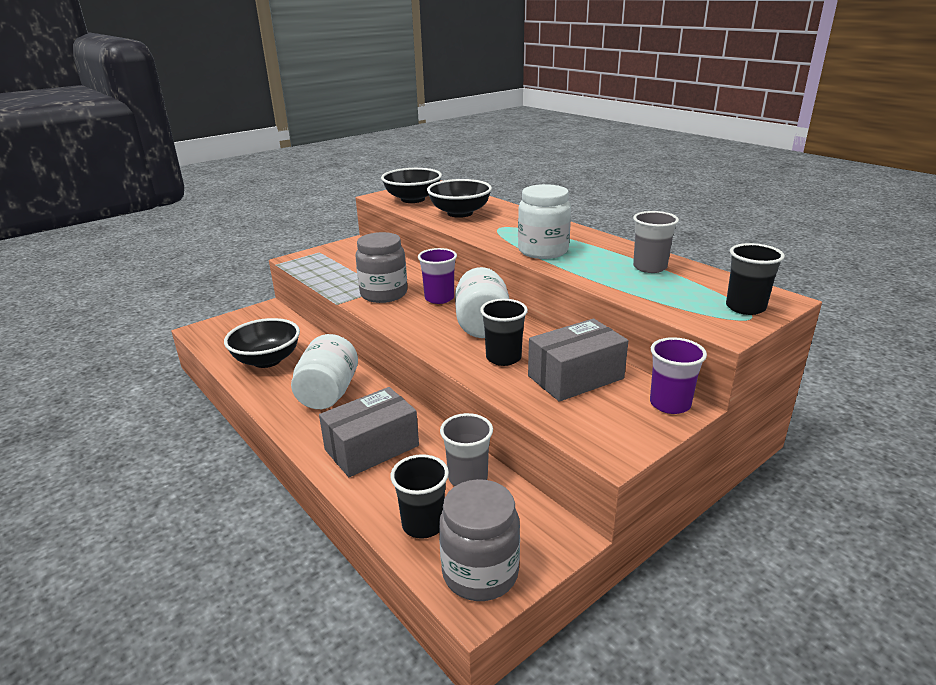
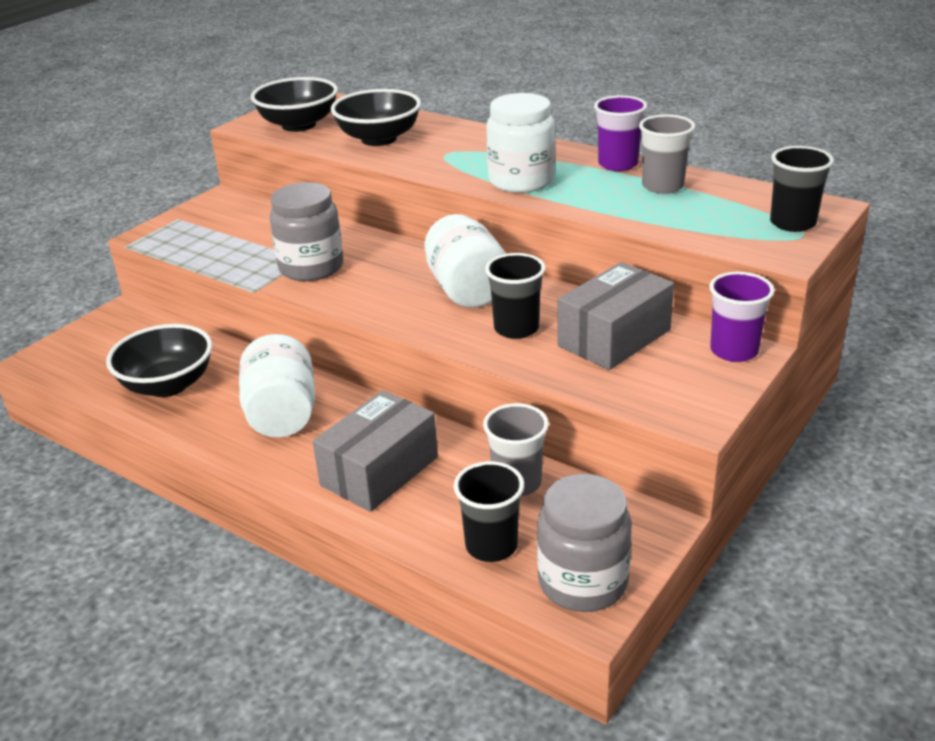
camera: 15 degrees left, 5 degrees up
purple cup [418,248,457,304] -> purple cup moved to [594,95,647,171]

